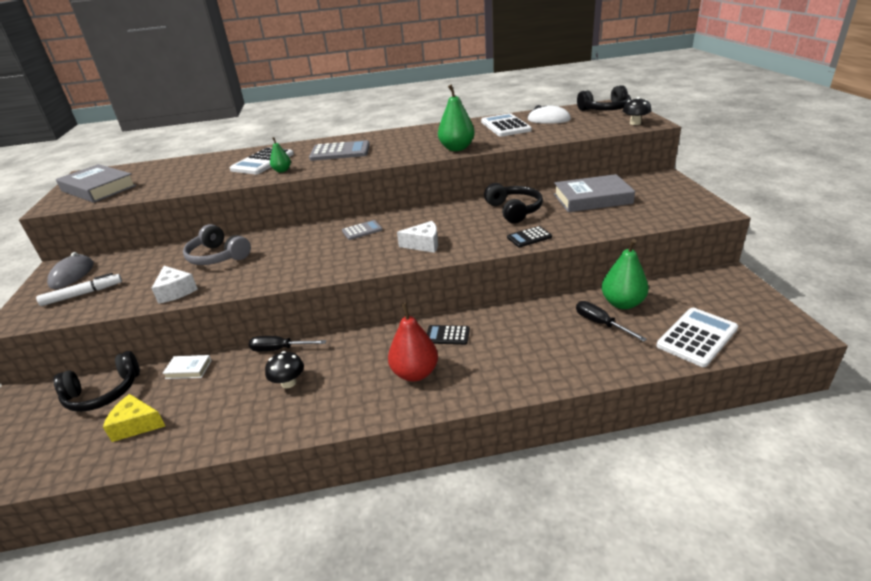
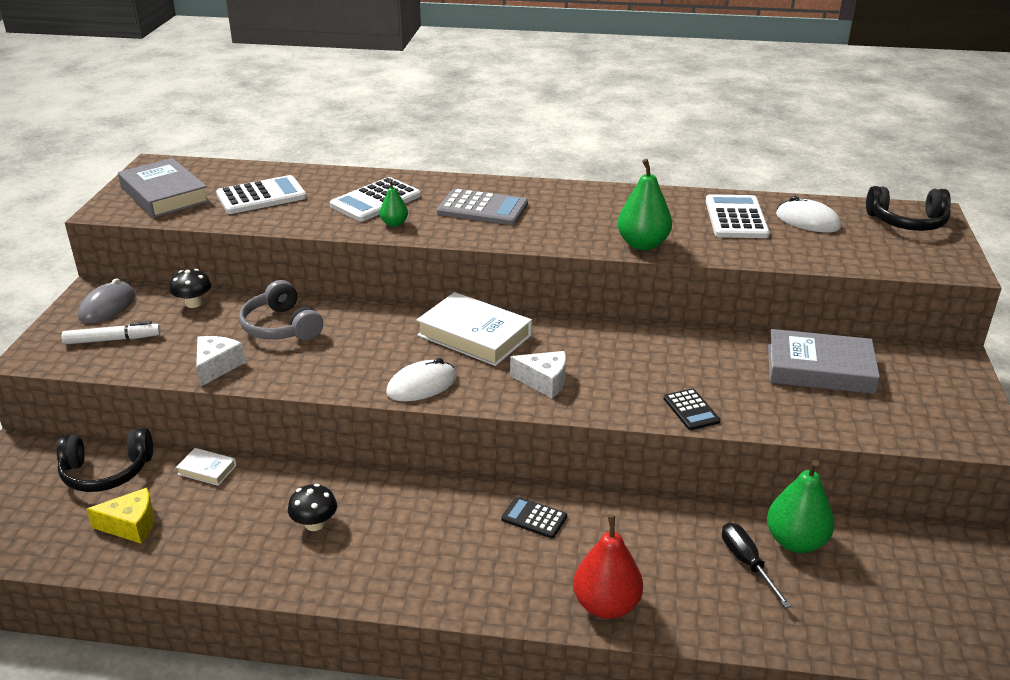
camera: 15 degrees right, 0 degrees up
yellow cheese [103,394,165,442] -> yellow cheese turned 150 degrees clockwise [86,488,154,543]
white cheese [152,266,198,304] -> white cheese turned 150 degrees counterclockwise [196,336,245,387]
black screwdriver [249,336,326,351] -> none
grey calculator [342,220,383,240] -> white book [416,292,532,366]
red pear [388,303,438,382] -> red pear moved to [573,515,643,619]
black headphones [484,183,543,224] -> none
black calculator [507,226,552,247] -> black calculator turned 105 degrees counterclockwise [664,388,721,430]
black mushroom [623,97,651,125] -> black mushroom moved to [170,269,212,308]
white calculator [656,308,738,367] -> white calculator moved to [216,175,307,214]
none -> white mouse [386,358,457,401]

